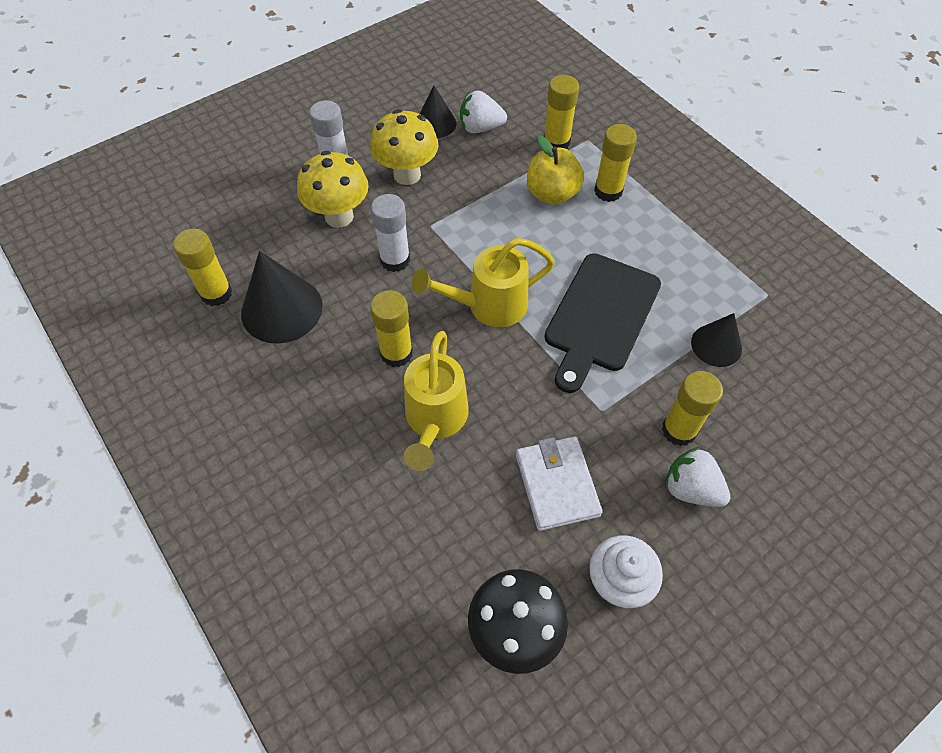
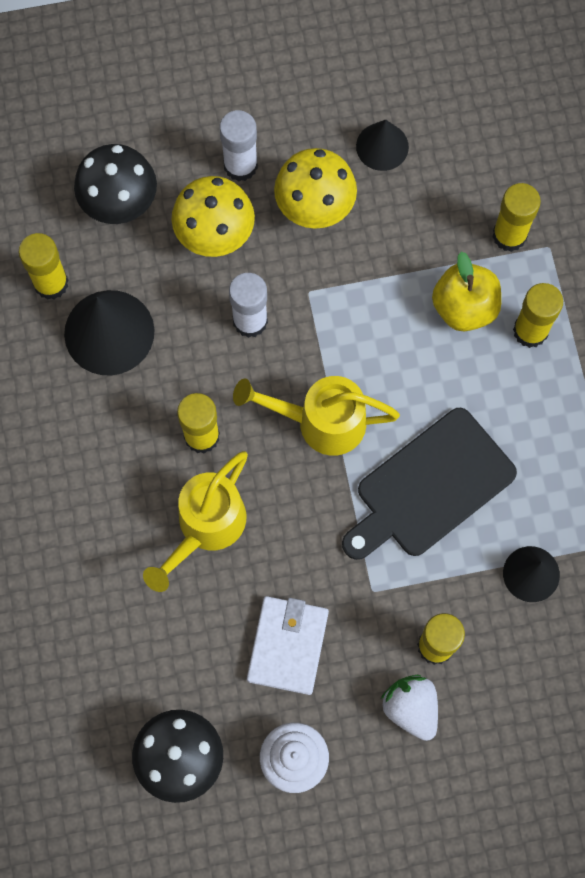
camera: 25 degrees right, 15 degrees up
white strawberry [460,90,507,133] -> none
none -> black mushroom [74,144,157,224]

